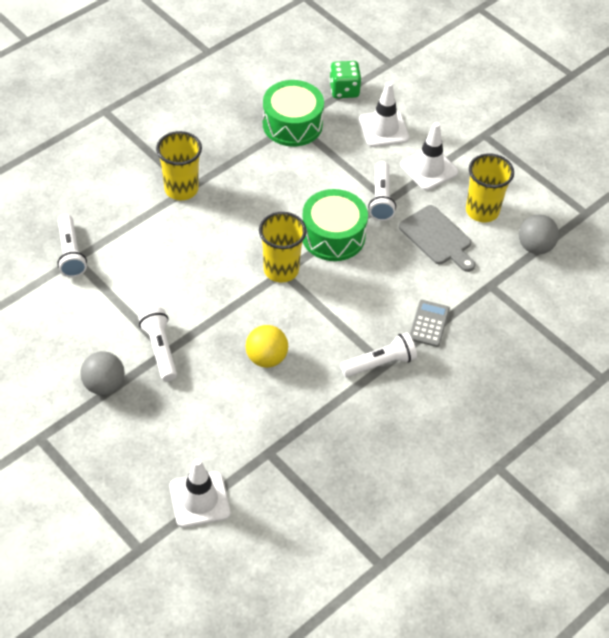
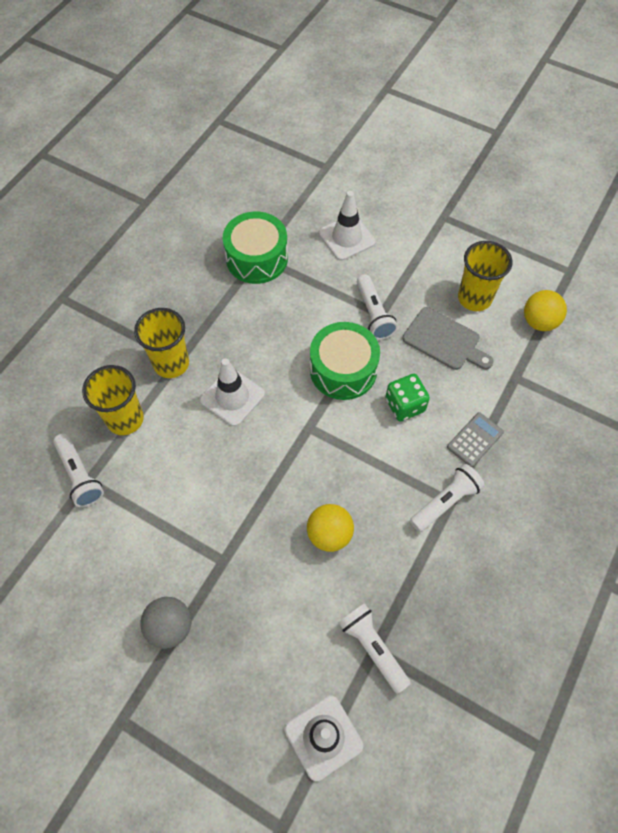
camera: 15 degrees left, 10 degrees up
white flashlight [138,307,177,381] -> white flashlight moved to [338,603,411,694]
yellow cup [259,212,307,282] -> yellow cup moved to [82,365,144,435]
green dice [329,61,361,98] -> green dice moved to [385,374,430,421]
white traffic cone [400,122,458,190] -> white traffic cone moved to [200,358,265,426]
grey calculator [409,300,450,347] -> grey calculator turned 45 degrees clockwise [447,412,504,467]
grey ball [519,215,559,254] -> yellow ball [524,290,567,331]

